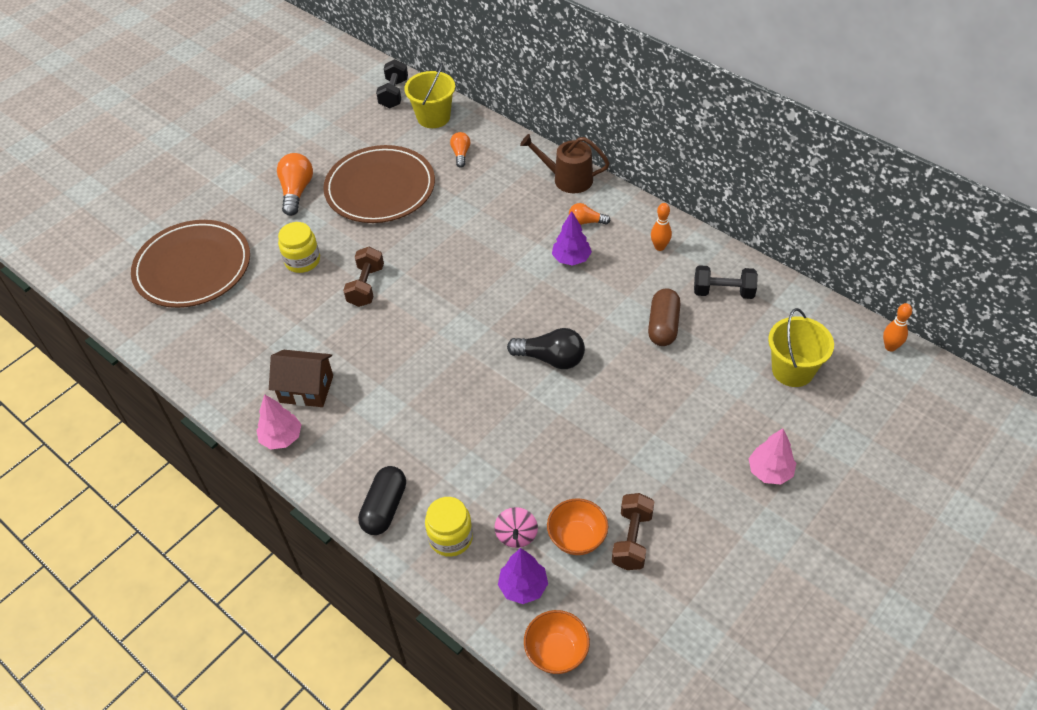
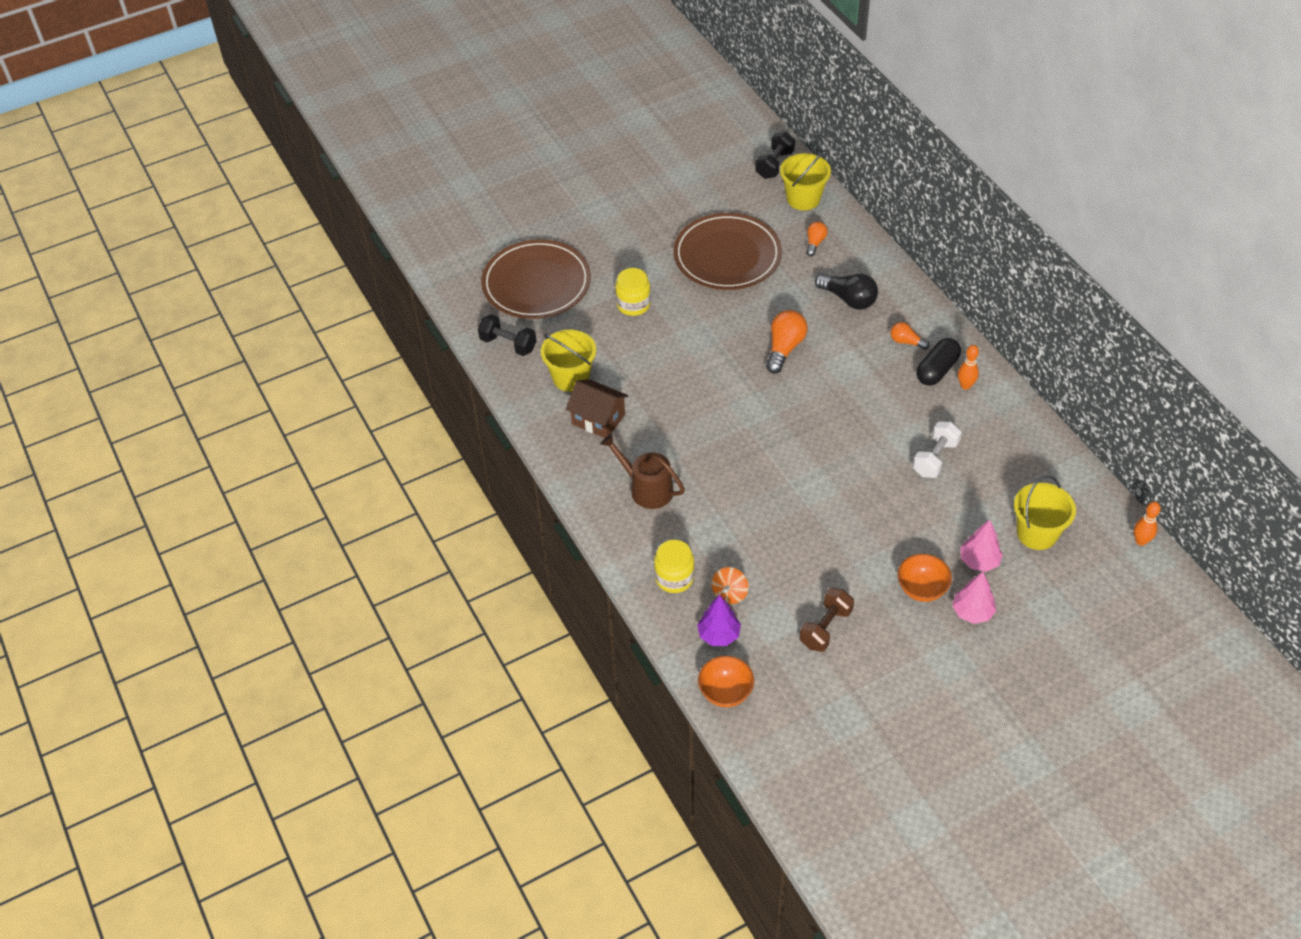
camera: 20 degrees right, 0 degrees up
pink tree [256,394,302,449] -> pink tree moved to [960,520,1003,572]
orange light bulb [277,153,313,216] -> orange light bulb moved to [766,310,807,373]
brown dumbbell [343,247,384,307] -> none
black capsule [358,466,406,535] -> black capsule moved to [916,338,961,386]
pink spinning top [495,507,538,548] -> orange spinning top [712,567,748,604]
black light bulb [507,328,585,369] -> black light bulb moved to [815,273,878,310]
brown watering can [520,134,609,193] -> brown watering can moved to [601,434,685,509]
orange bowl [547,498,608,555] -> orange bowl moved to [898,554,952,602]
purple tree [552,211,592,266] -> none
brown capsule [648,288,681,346] -> white dumbbell [913,422,962,478]
black dumbbell [694,265,758,299] -> black dumbbell moved to [478,314,536,356]
none -> yellow bucket [541,330,596,392]

